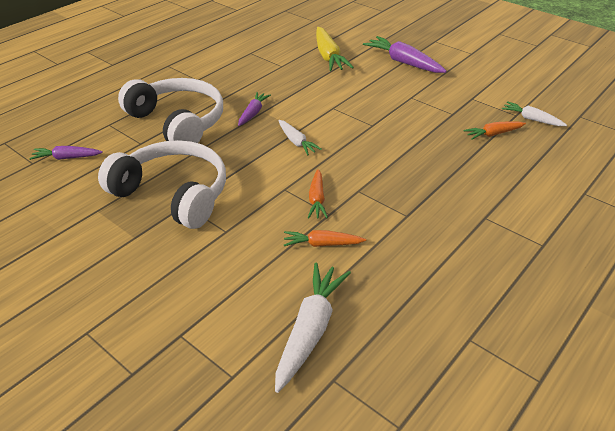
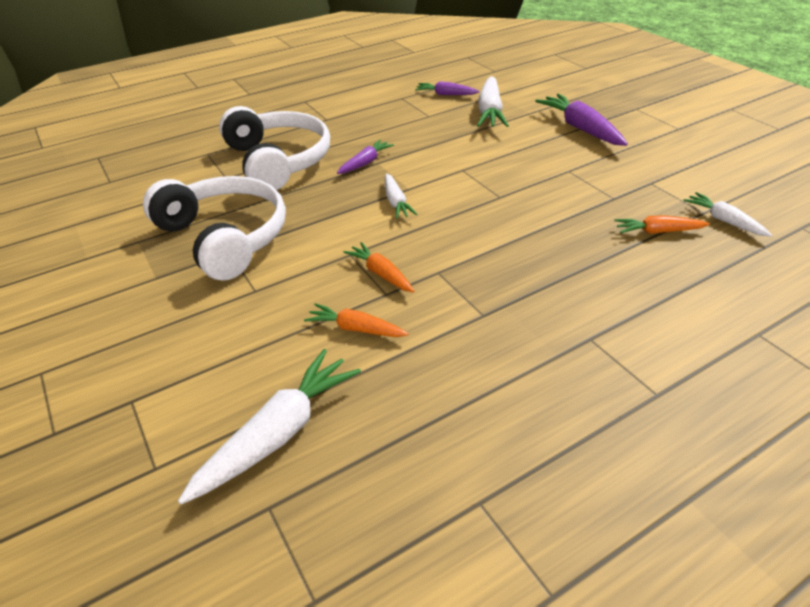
camera: 20 degrees right, 0 degrees up
purple carrot [29,146,103,160] -> purple carrot moved to [415,81,480,95]
orange carrot [308,169,328,218] -> orange carrot turned 120 degrees clockwise [343,242,414,293]
yellow carrot [316,27,354,71] -> white carrot [477,76,509,127]

